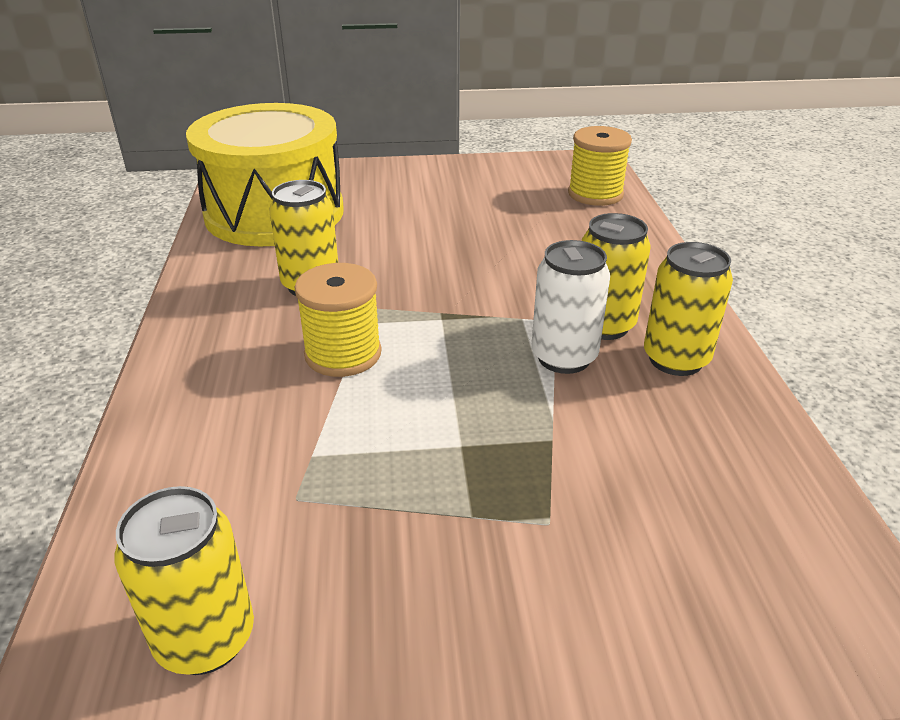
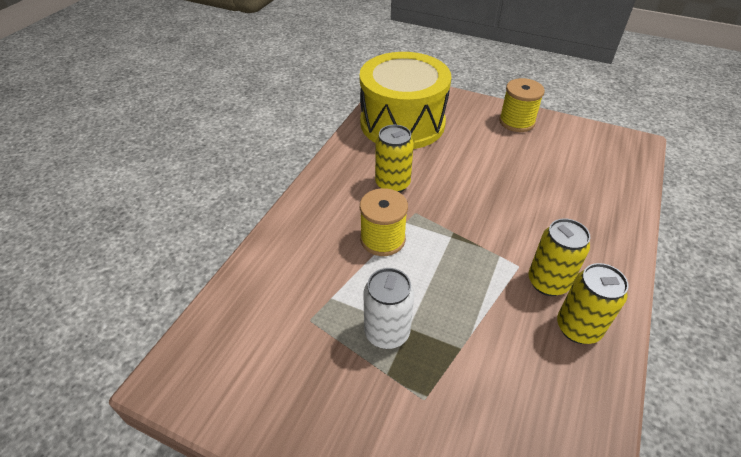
camera: 30 degrees right, 10 degrees up
yellow can [115,486,254,675] -> none
white can [531,240,610,374] -> white can moved to [363,268,414,349]
yellow spool [568,126,632,206] -> yellow spool moved to [499,78,545,132]

